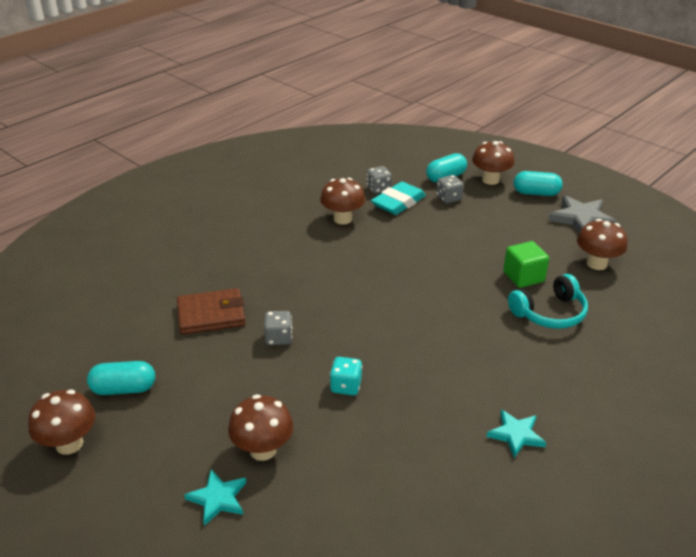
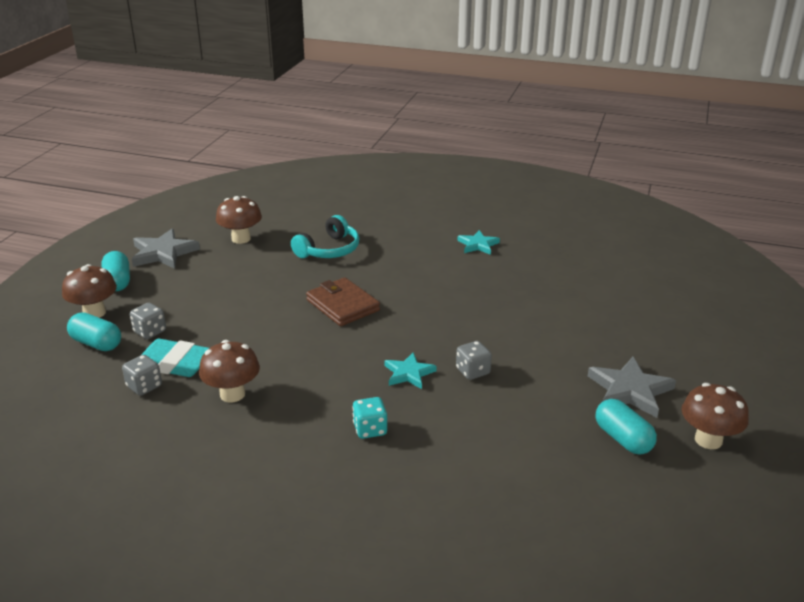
camera: 115 degrees left, 5 degrees down
brown wallet [177,288,245,335] -> brown wallet moved to [306,277,380,326]
turquoise star [184,470,246,526] -> turquoise star moved to [385,352,437,389]
brown mushroom [228,394,293,461] -> none
turquoise dice [330,357,362,395] -> turquoise dice moved to [352,397,387,439]
green cube [503,241,549,288] -> none
turquoise headphones [508,274,588,329] -> turquoise headphones turned 90 degrees clockwise [291,215,360,258]
none -> grey star [588,357,676,418]

